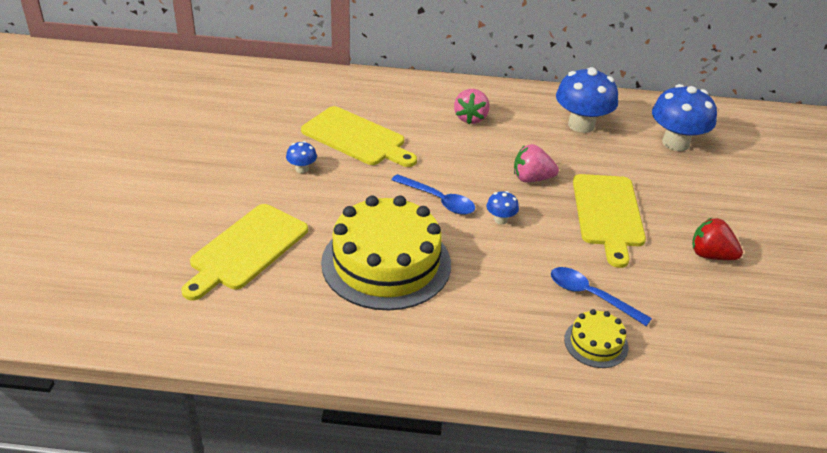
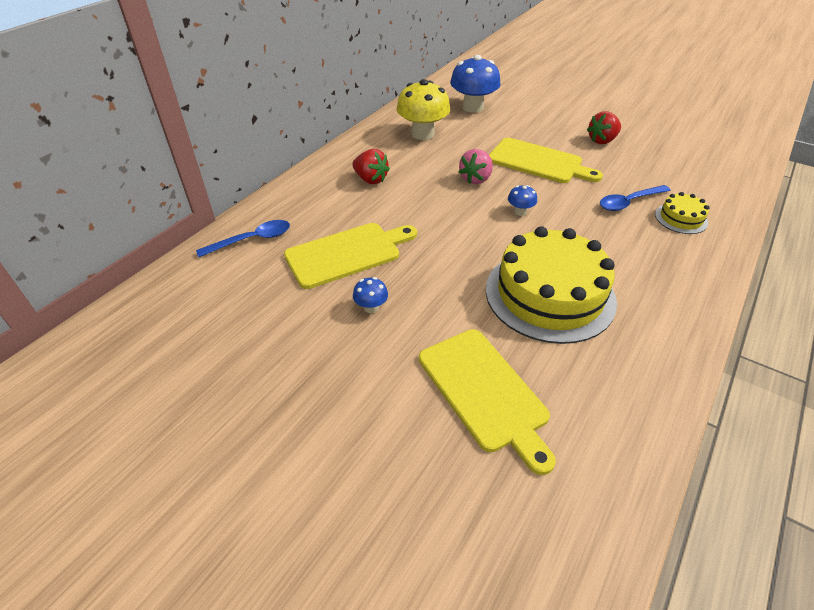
camera: 60 degrees left, 5 degrees up
blue spoon [392,174,475,215] -> blue spoon moved to [196,220,290,257]
pink strawberry [454,89,490,124] -> red strawberry [352,149,390,184]
blue mushroom [556,67,618,133] -> yellow mushroom [396,79,450,140]

